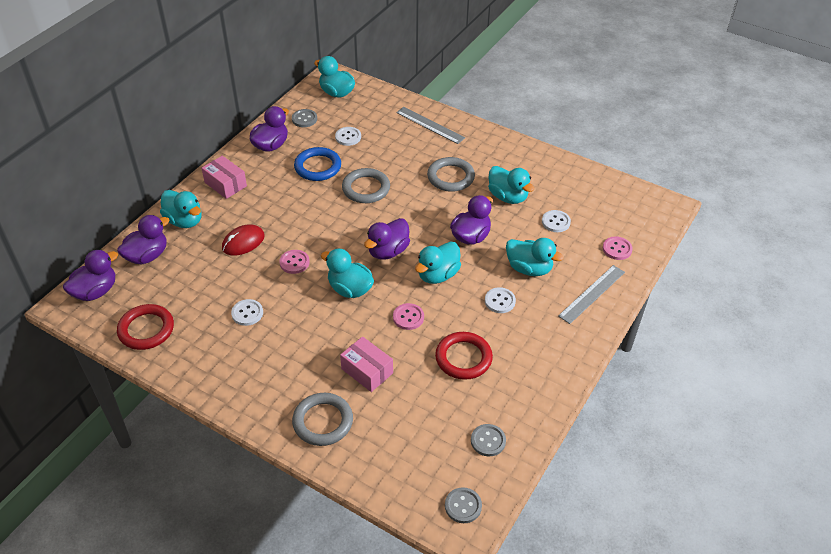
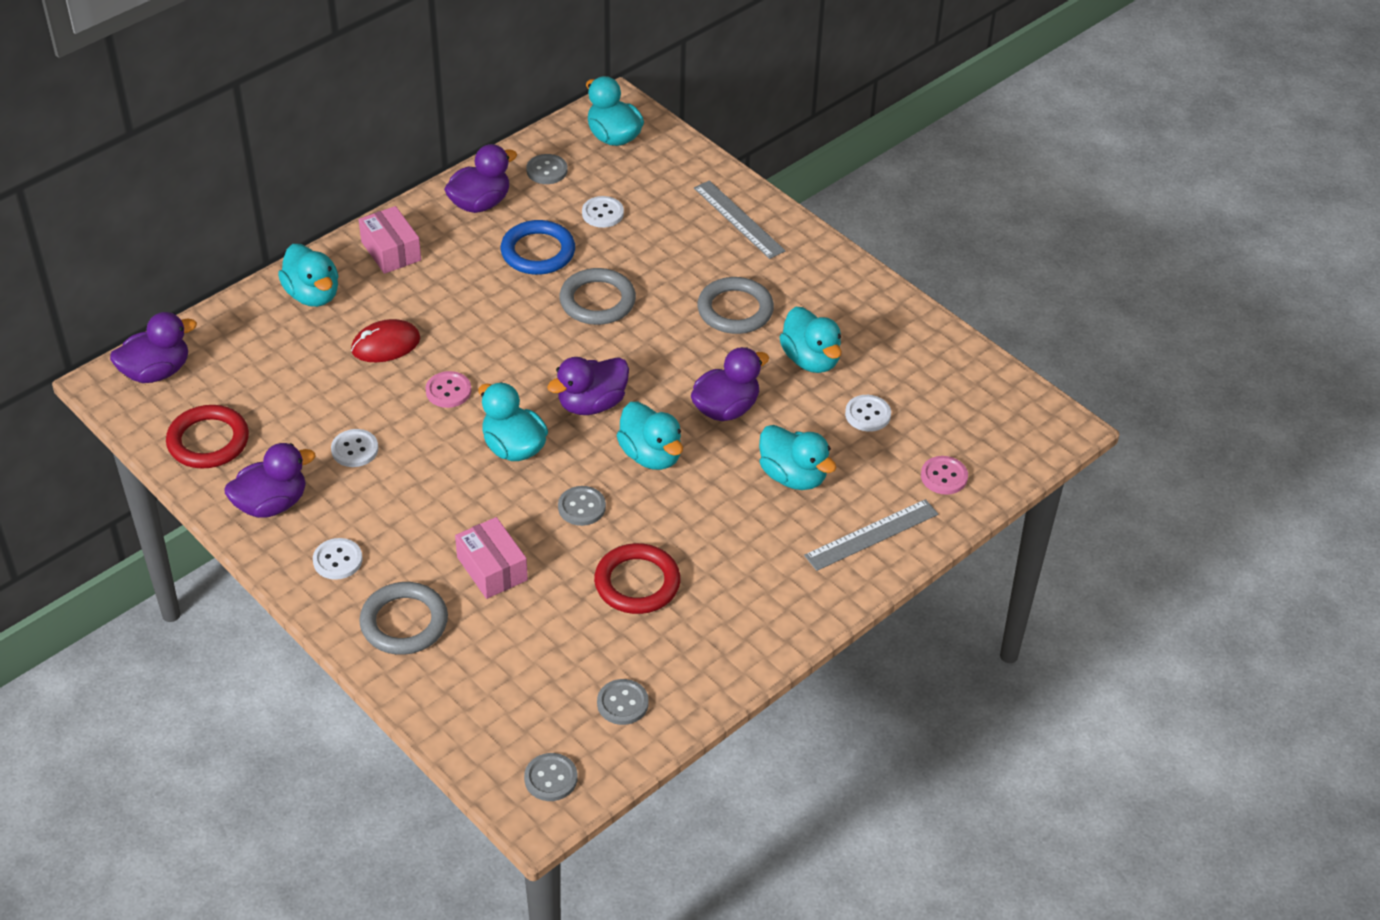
camera: 15 degrees right, 0 degrees up
purple duck [117,215,170,264] -> purple duck moved to [224,443,315,518]
pink button [393,303,424,330] -> grey button [558,486,606,526]
turquoise duck [415,241,461,284] -> turquoise duck turned 90 degrees counterclockwise [616,402,683,470]
white button [485,287,516,313] -> white button moved to [313,538,362,580]

